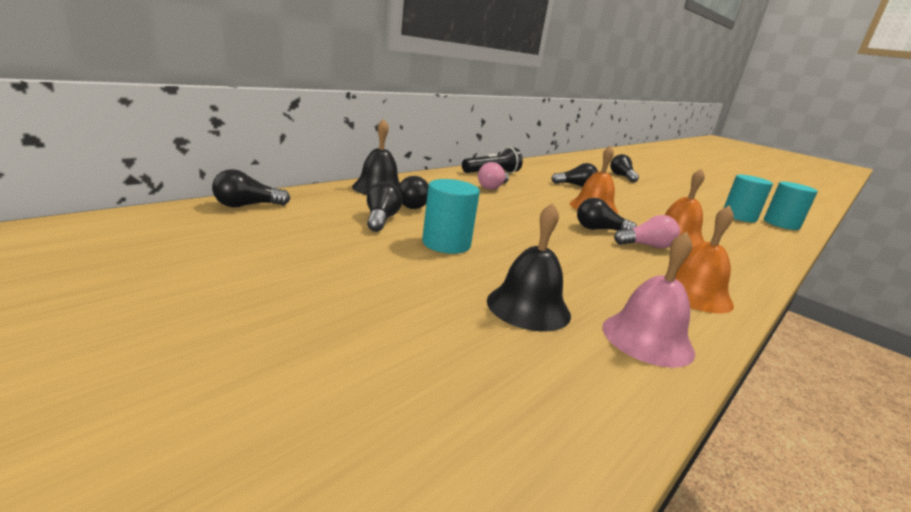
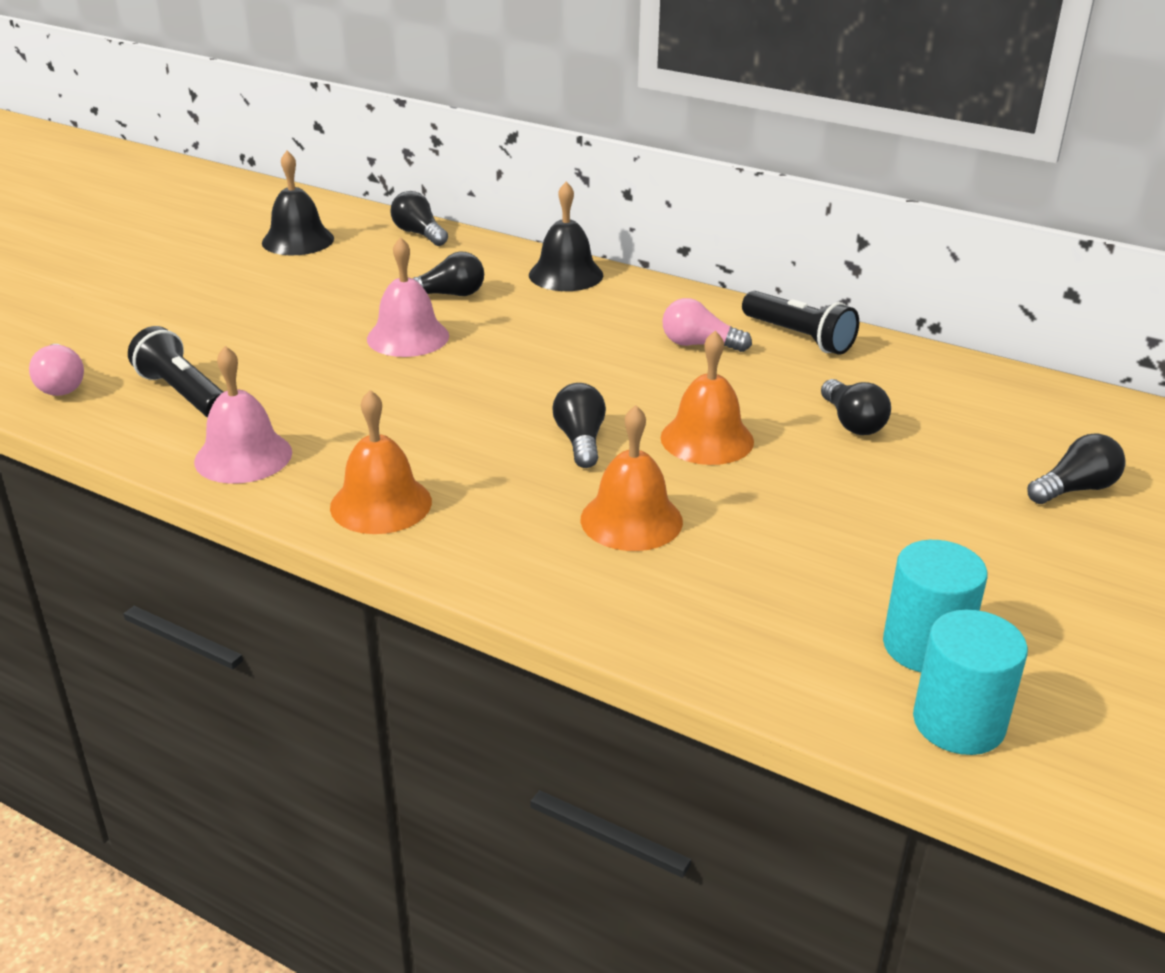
camera: 80 degrees right, 10 degrees up
black light bulb [398,176,428,209] -> none
turquoise cylinder [422,179,480,254] -> pink bell [367,237,449,357]
black bell [487,203,571,332] -> black bell moved to [262,151,334,255]
pink light bulb [614,215,680,248] -> pink light bulb moved to [29,344,84,396]
none -> black flashlight [128,326,223,418]

